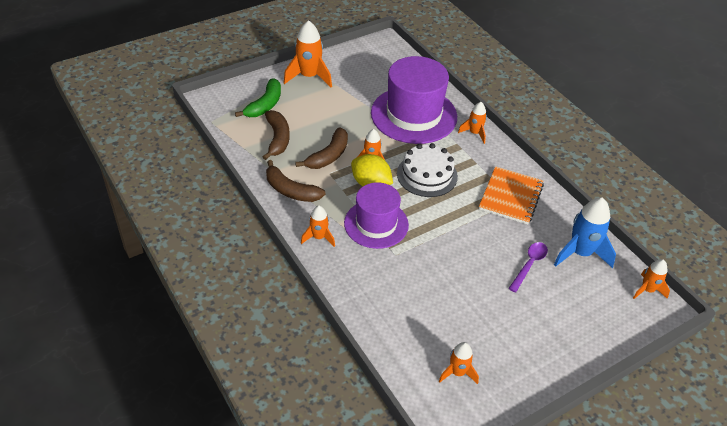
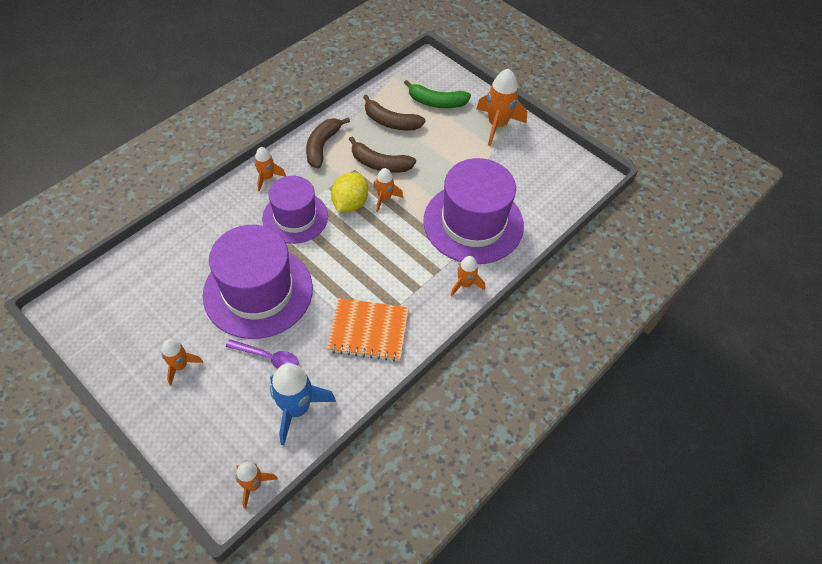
camera: 75 degrees right, 10 degrees up
brown banana [263,110,290,160] -> brown banana turned 45 degrees clockwise [363,94,426,131]
white cake [397,143,458,197] -> none
orange rocket [439,342,479,384] -> orange rocket moved to [161,339,203,386]
none -> purple hat [203,225,313,339]

